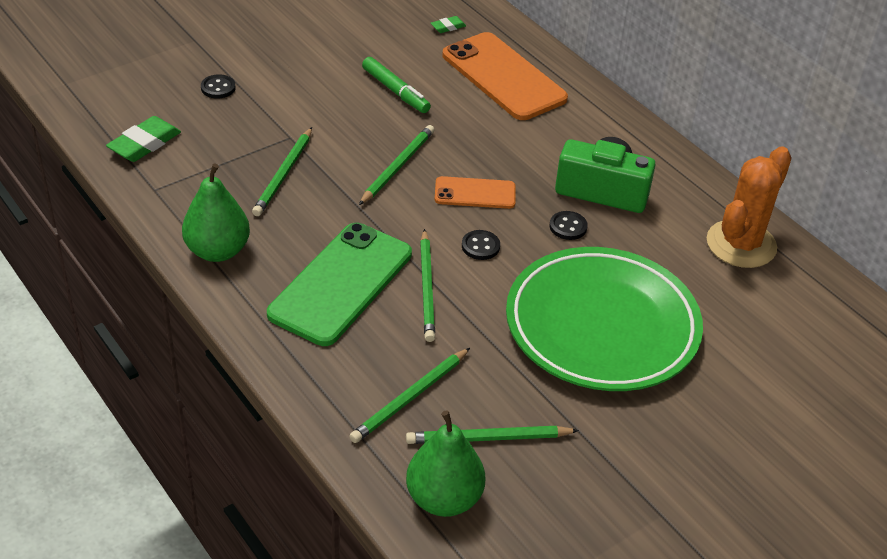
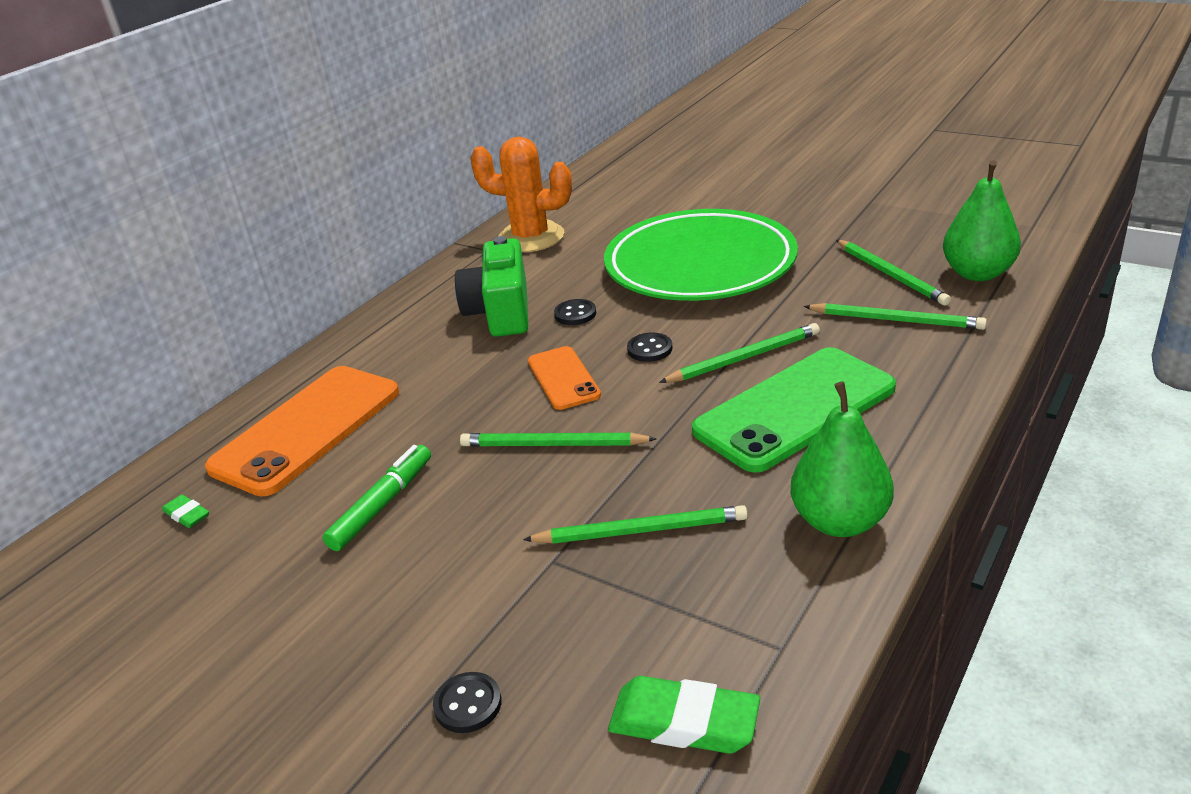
camera: 105 degrees left, 10 degrees down
green phone [267,223,412,346] -> green phone turned 45 degrees counterclockwise [692,347,896,473]

